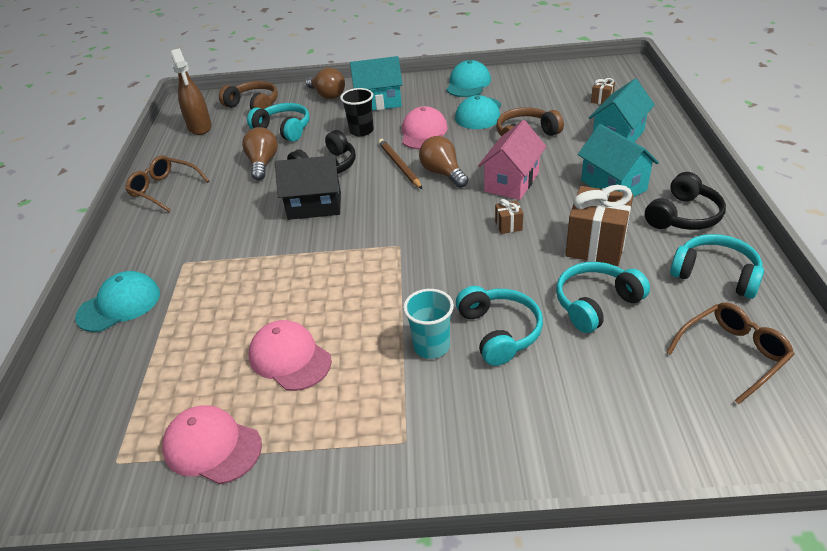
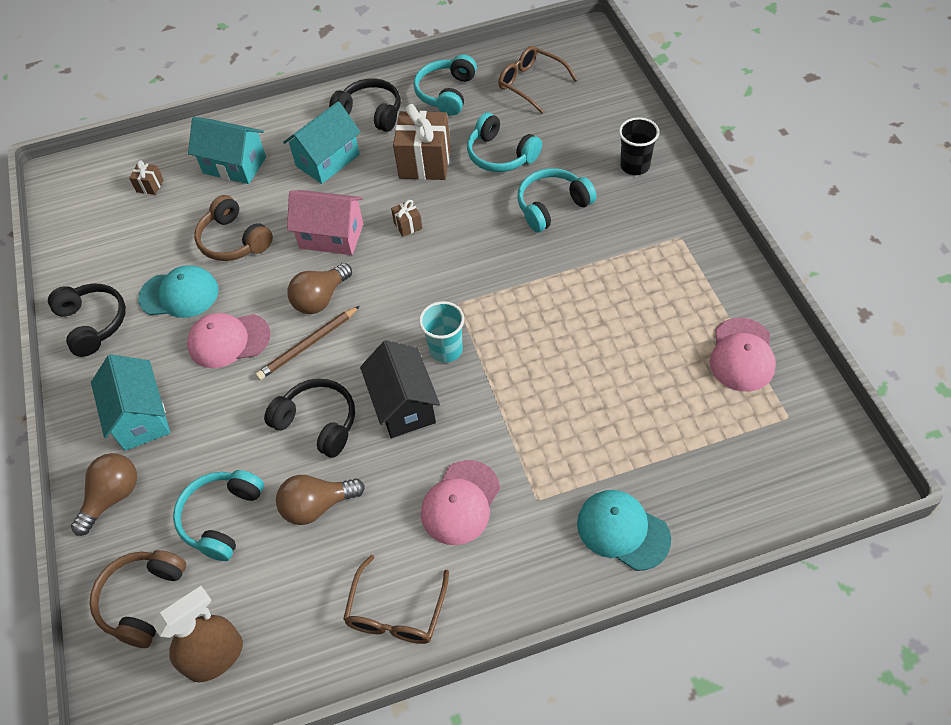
camera: 105 degrees left, 15 degrees up
pink cap [249,320,332,391] -> pink cap moved to [421,460,500,545]
black cup [340,88,374,137] -> black cup moved to [619,117,659,175]
turquoise cup [403,289,454,359] -> turquoise cup moved to [419,301,464,363]
turquoise cap [446,60,491,97] -> black headphones [48,283,126,357]

